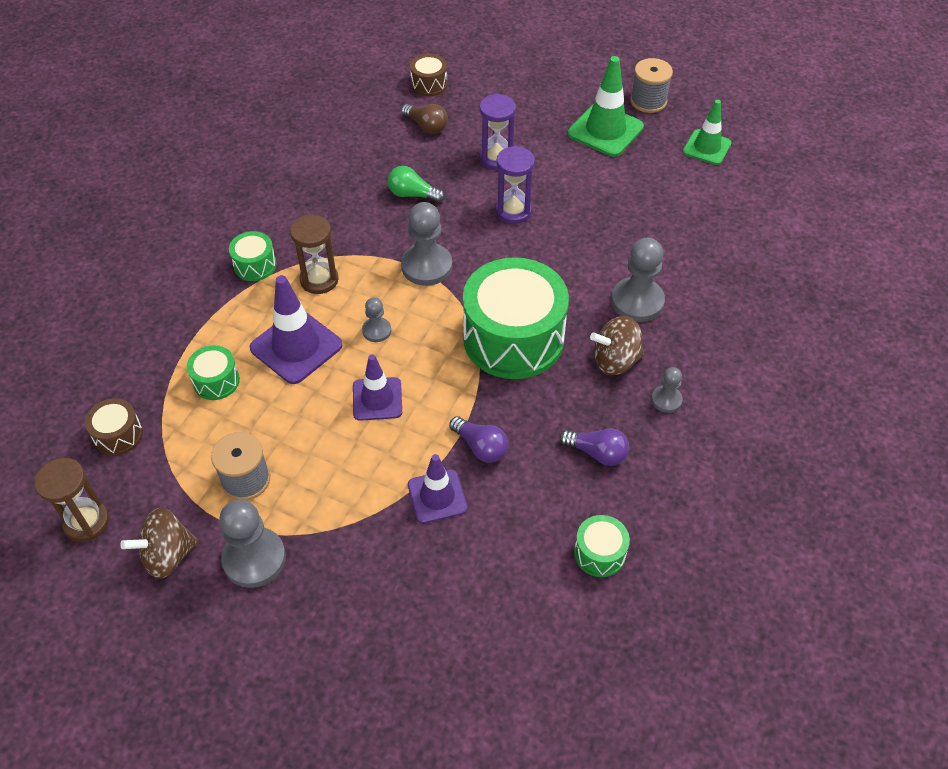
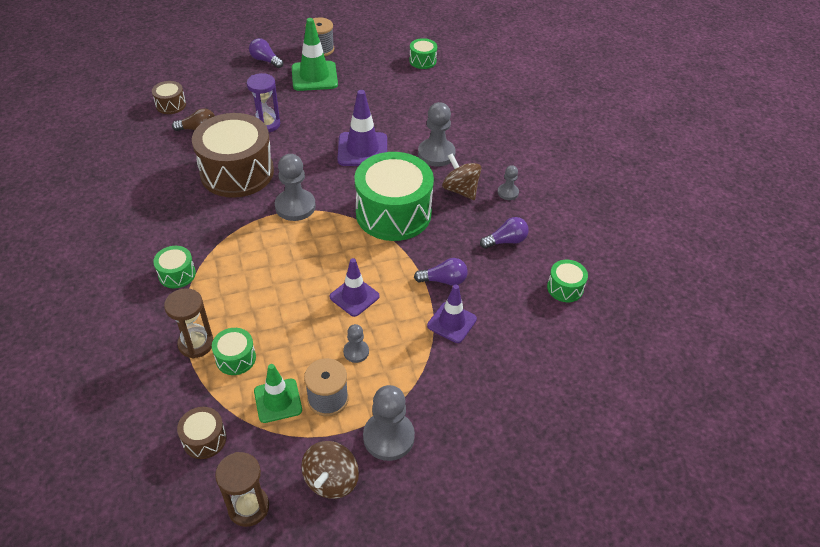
camera: 45 degrees left, 5 degrees down
purple traffic cone [250,275,342,384] -> purple traffic cone moved to [337,90,387,166]
brown hourglass [290,214,338,294] -> brown hourglass moved to [164,288,213,359]
grey pawn [362,297,391,342] -> grey pawn moved to [343,324,369,363]
green light bulb [388,166,445,203] -> brown drum [192,113,274,198]
purple hourglass [495,146,535,224] -> none
brown spinning top [590,316,644,375] -> brown spinning top turned 105 degrees clockwise [442,154,482,200]
green traffic cone [683,100,732,165] -> green traffic cone moved to [254,364,302,423]
none -> purple light bulb [249,38,283,68]
none -> green drum [409,38,437,69]

